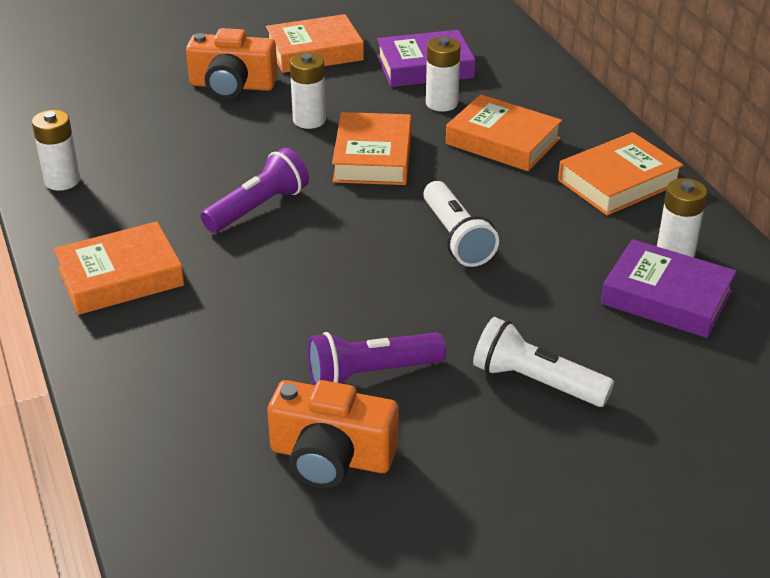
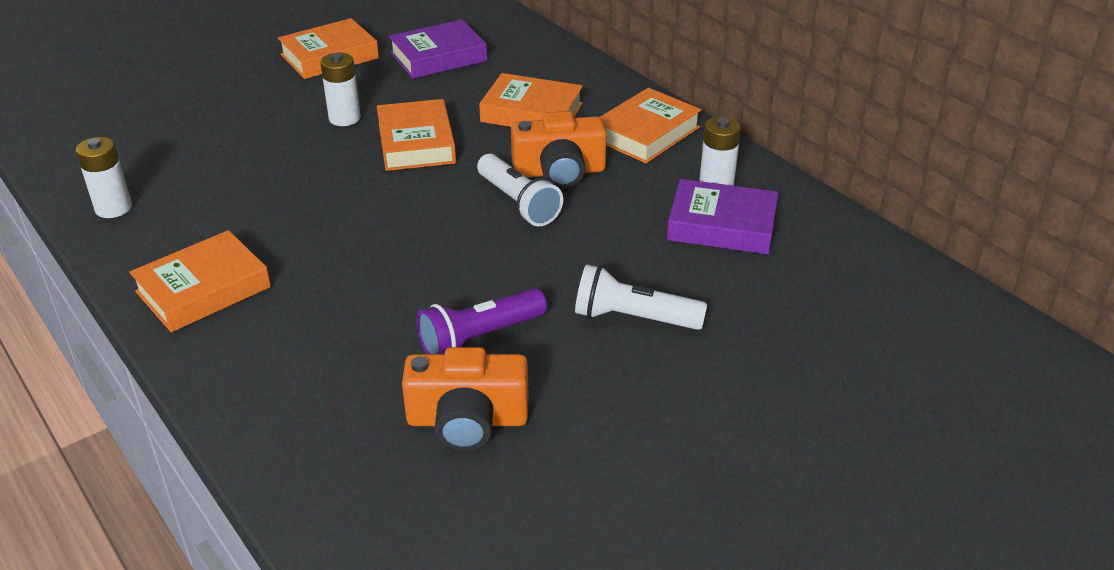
camera: 15 degrees left, 0 degrees up
orange camera [186,28,278,99] -> orange camera moved to [511,111,607,188]
purple flashlight [201,148,309,233] -> none
white battery [426,37,461,112] -> none

